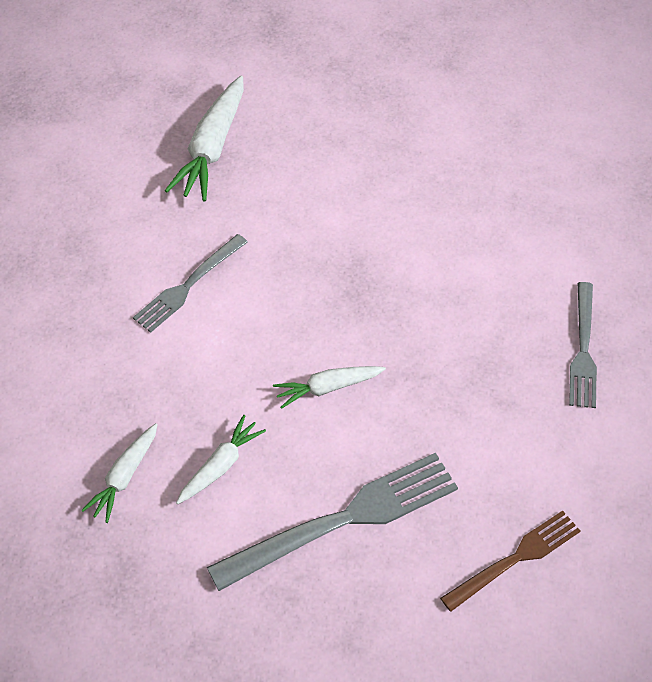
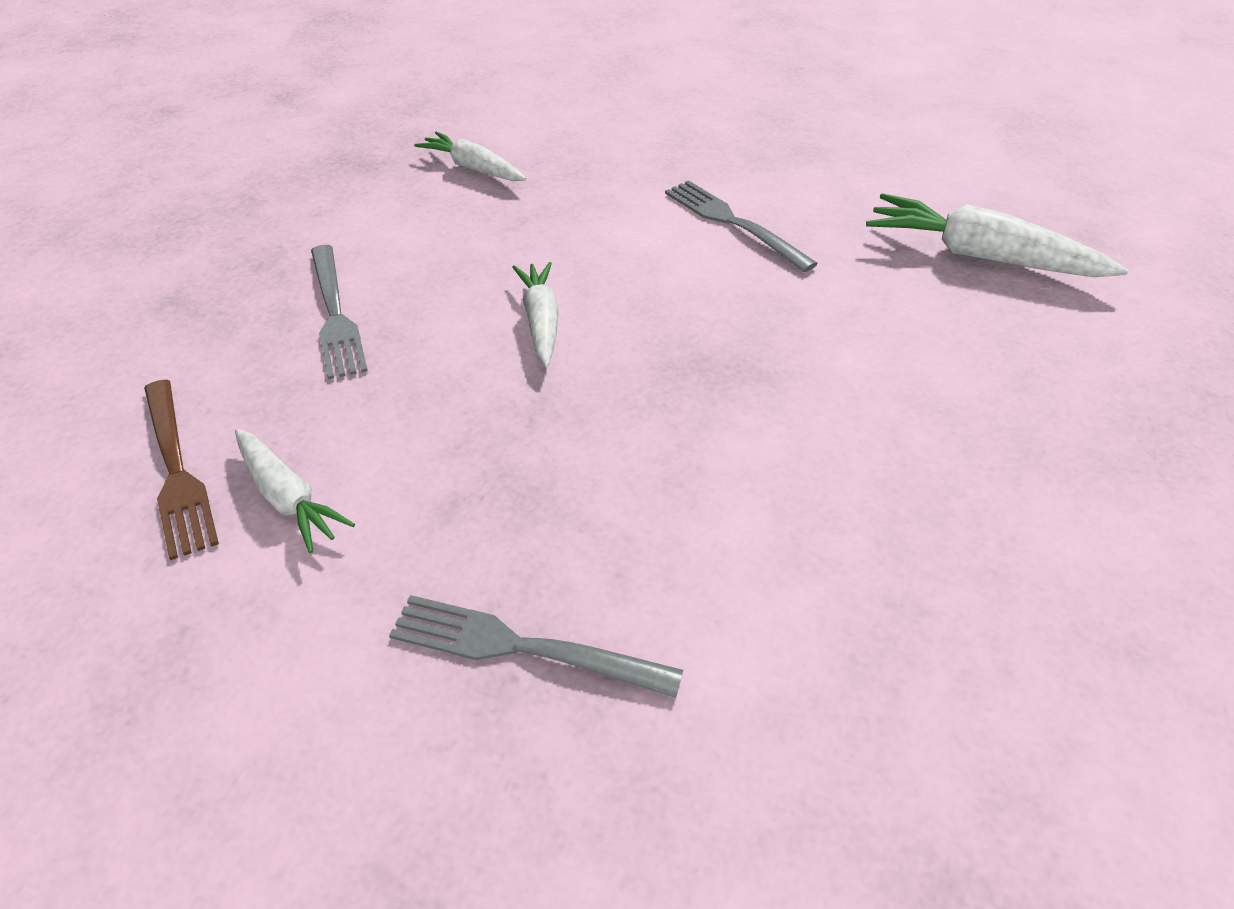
camera: 100 degrees right, 10 degrees down
white carrot [176,415,266,504] -> white carrot moved to [235,429,355,553]
grey fork [207,453,458,591] -> grey fork [311,245,368,380], size x0.60

